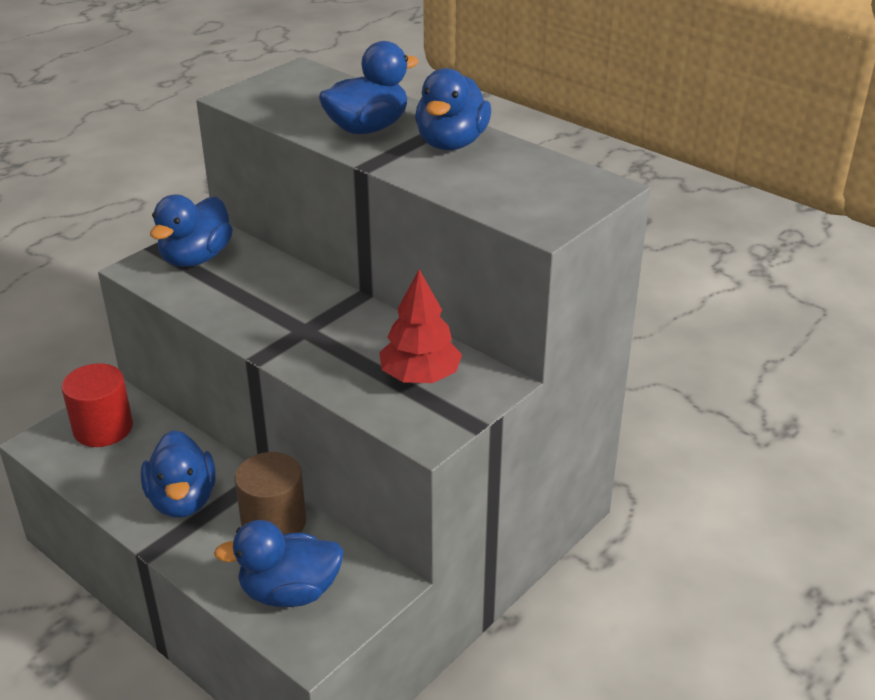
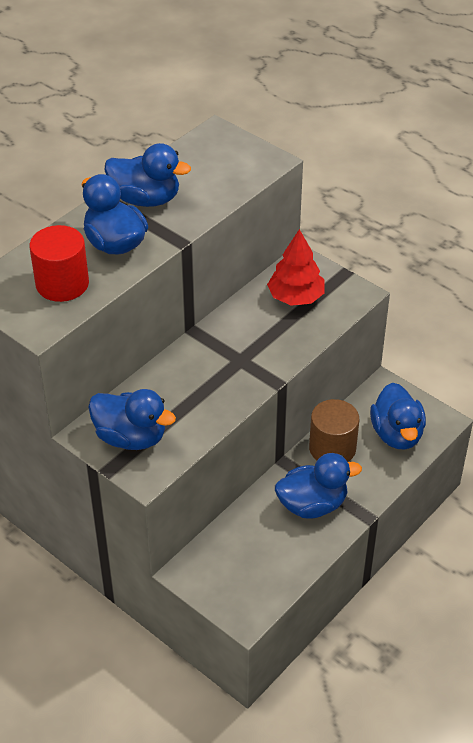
camera: 90 degrees left, 10 degrees up
red cylinder [61,363,133,447] -> red cylinder moved to [29,225,89,302]

